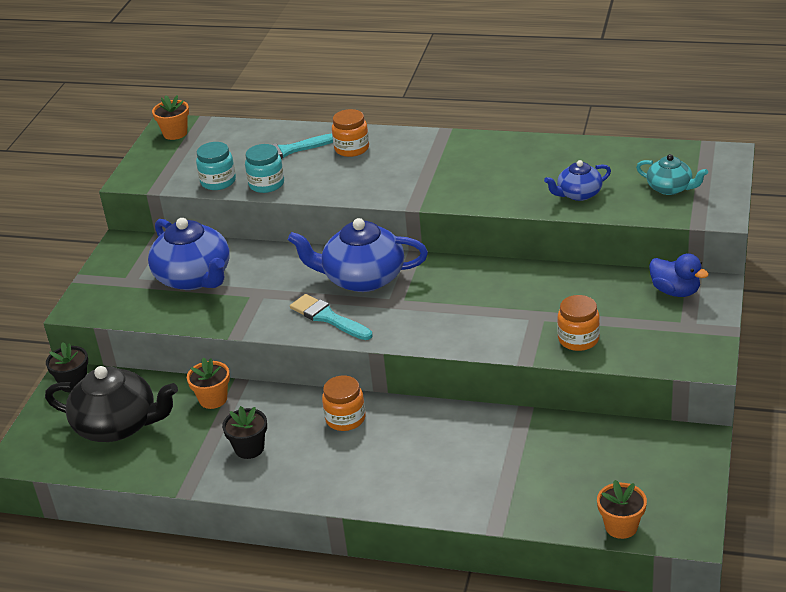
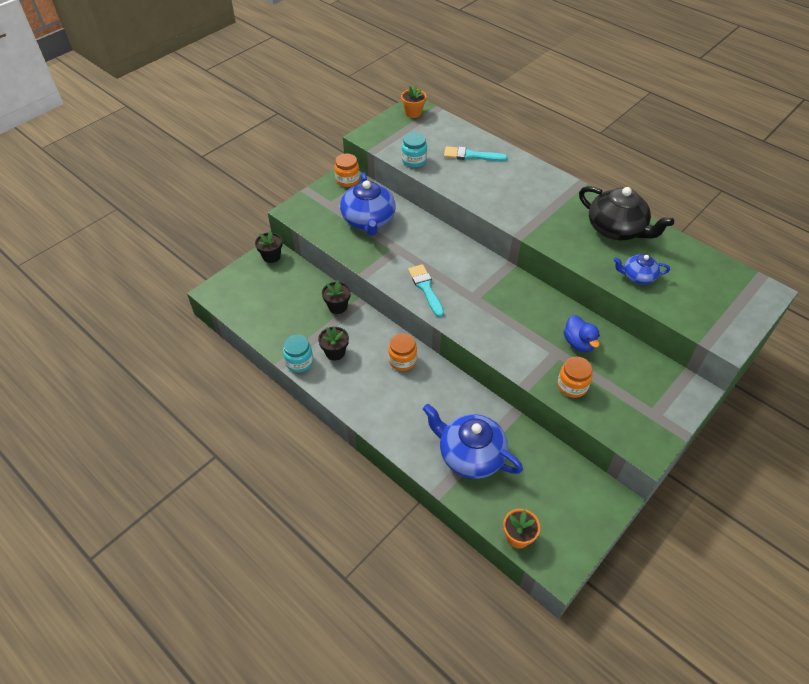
camera: 25 degrees right, 15 degrees up
black teapot [45,366,178,442] -> black teapot moved to [579,186,674,240]
orange flower pot [187,357,230,409] -> black flower pot [322,280,351,314]
turquoise jar [245,144,284,193] -> turquoise jar moved to [283,335,313,372]
blue teapot [288,218,428,292] -> blue teapot moved to [423,404,523,479]
orange jar [332,109,369,157] -> orange jar moved to [334,154,360,187]
turquoise teapot [636,154,708,195] -> none
blue duck [649,253,709,297] -> blue duck moved to [564,315,600,352]

